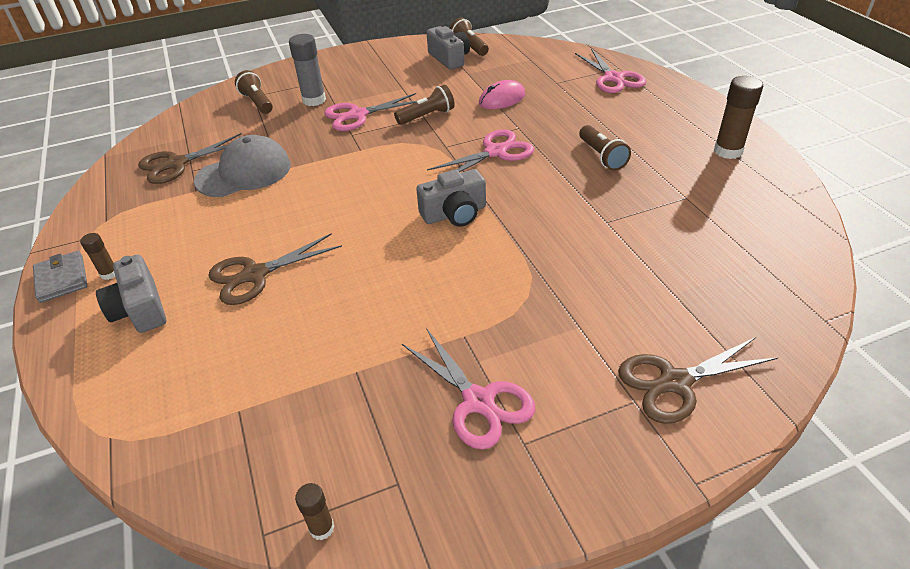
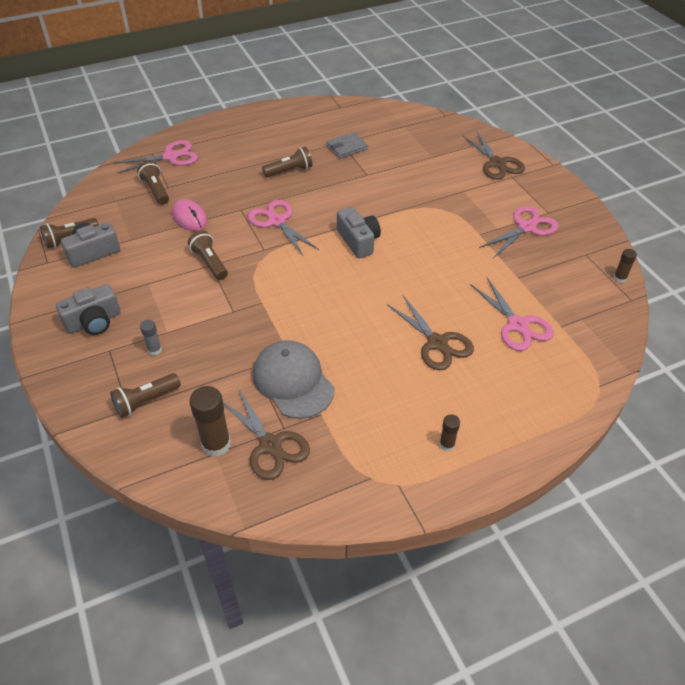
camera: 95 degrees left, 5 degrees up
grey wallet [33,251,88,303] -> grey wallet moved to [326,132,368,159]
grey camera [96,254,166,333] -> grey camera moved to [56,284,121,335]
grey glue stick [289,34,326,106] -> grey glue stick [140,320,162,355], size x0.54
pink scissors [324,93,417,131] -> pink scissors moved to [470,278,554,351]
brown glue stick [714,76,763,159] -> brown glue stick moved to [189,386,231,457]
none -> brown flashlight [137,161,169,205]

